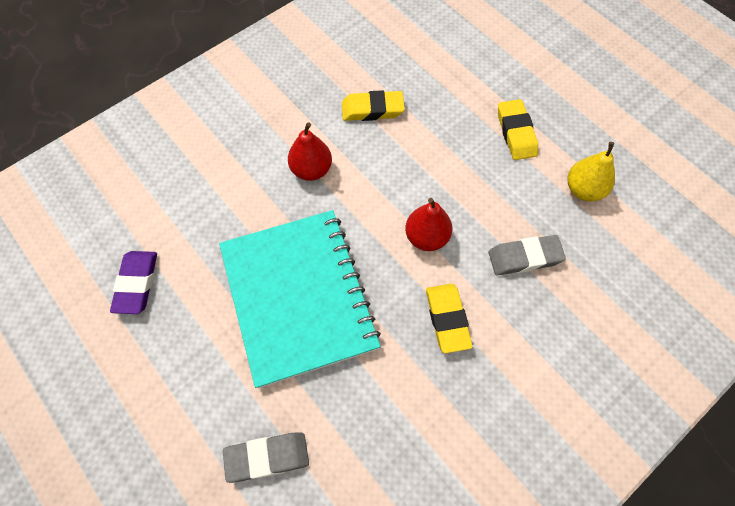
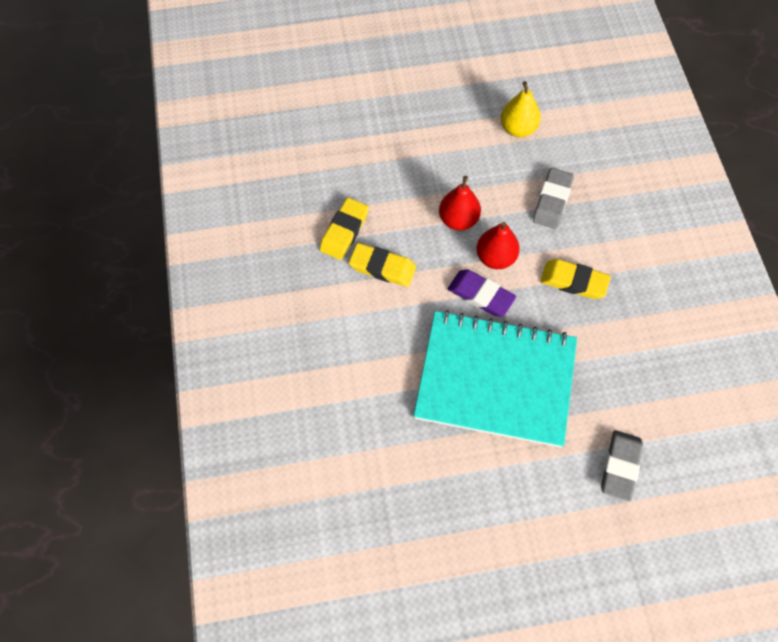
camera: 60 degrees left, 0 degrees up
purple eraser [110,251,157,314] -> purple eraser moved to [448,269,516,316]
red pear [288,122,332,181] -> red pear moved to [439,176,481,230]
yellow eraser [498,99,538,160] -> yellow eraser moved to [349,243,416,287]

